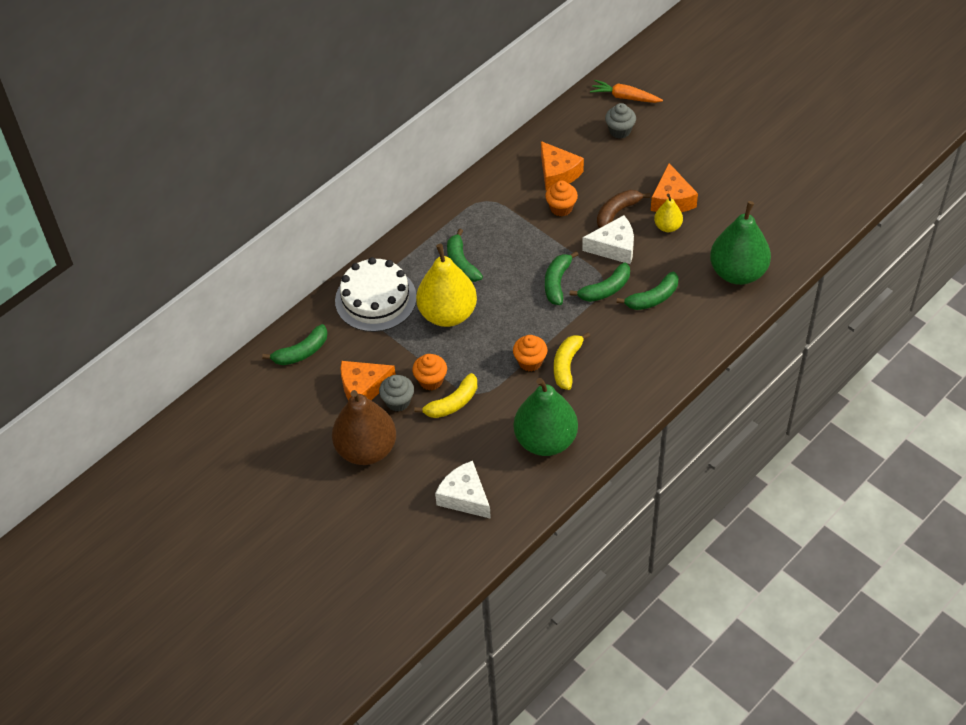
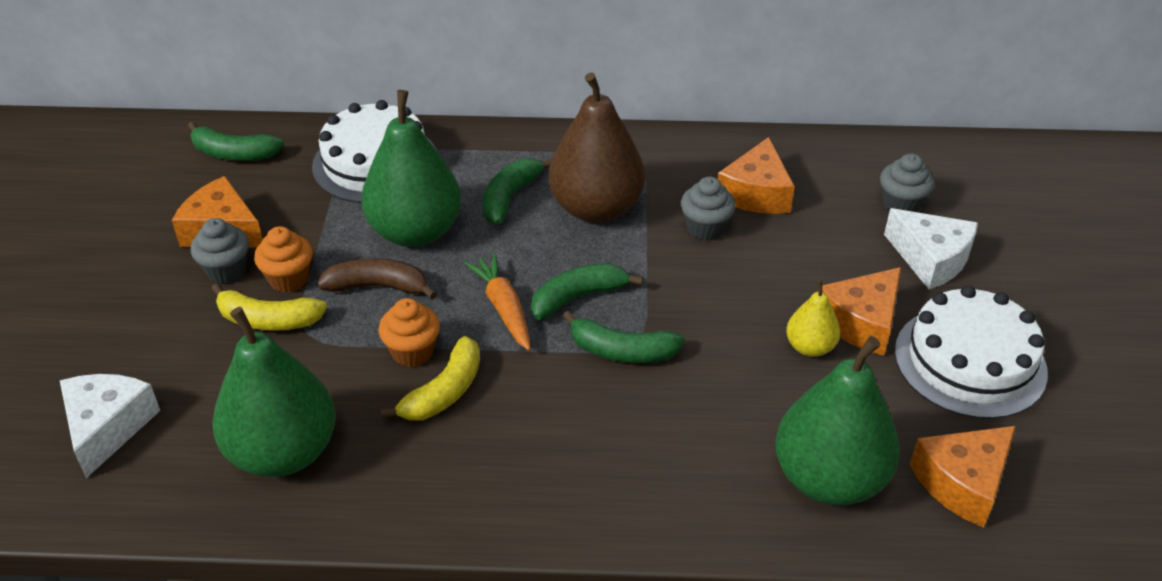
camera: 45 degrees right, 10 degrees down
brown pear [332,390,396,465] -> brown pear moved to [549,72,645,223]
yellow pear [416,244,477,327] -> green pear [361,90,461,247]
orange cupcake [545,180,578,216] -> grey cupcake [681,176,736,241]
yellow banana [554,332,590,390] -> yellow banana turned 150 degrees clockwise [380,336,480,421]
white cheese [582,215,634,264] -> white cheese moved to [884,208,978,289]
orange carrot [590,80,663,103] -> orange carrot moved to [464,253,531,351]
brown banana [597,190,650,228] -> brown banana moved to [317,258,437,299]
green banana [616,272,678,310] -> none
none -> white cake [895,285,1048,419]
none -> orange cheese [910,426,1016,528]

